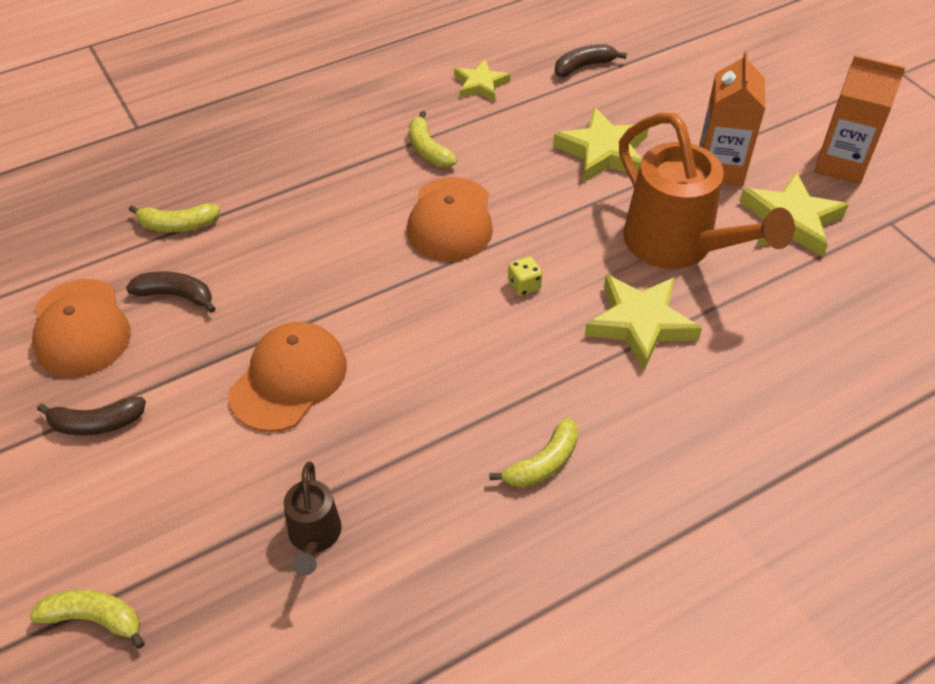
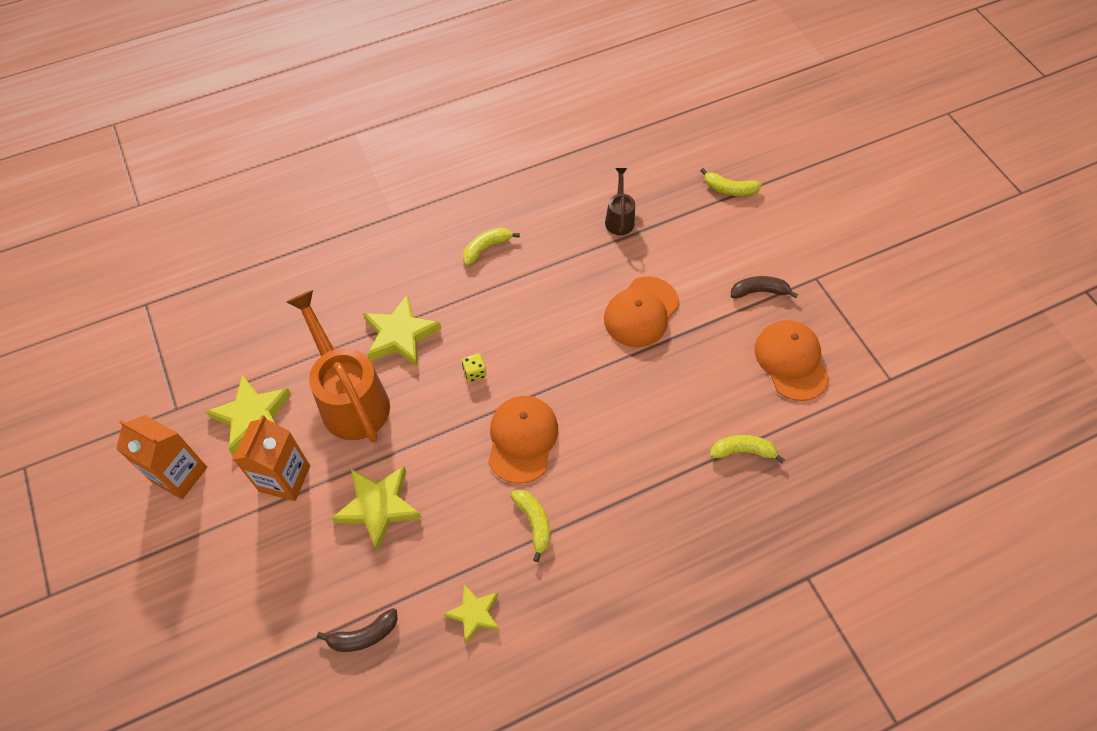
camera: 175 degrees left, 10 degrees up
brown banana [126,272,216,313] -> none

